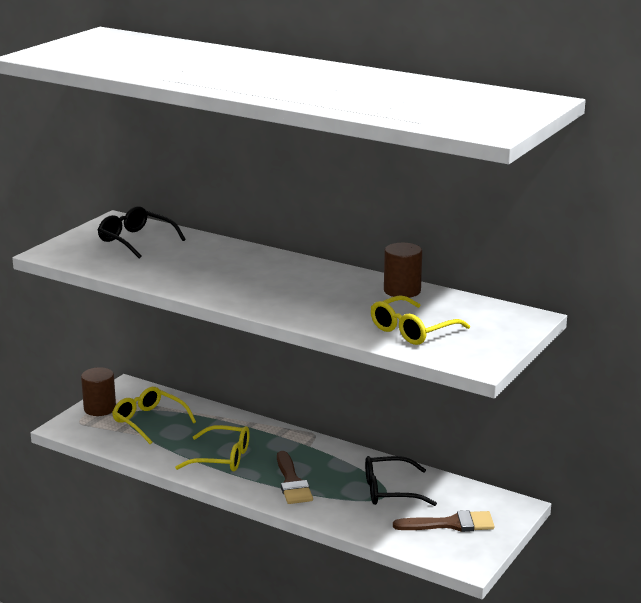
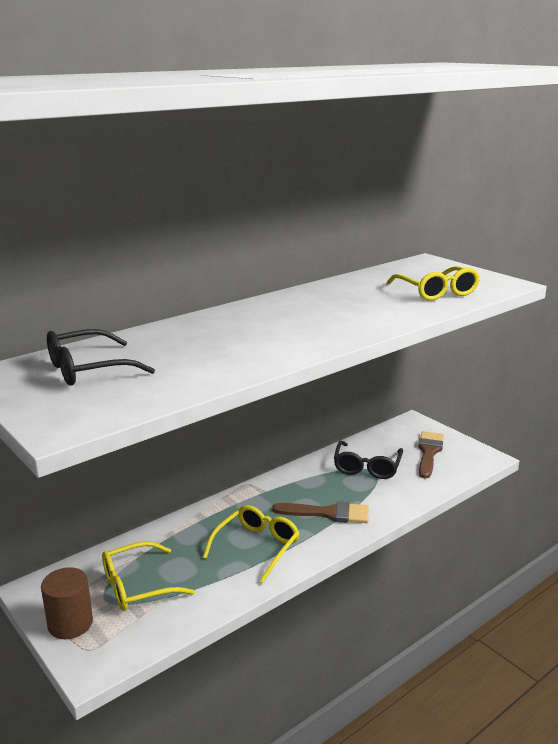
camera: 70 degrees left, 0 degrees up
brown cylinder [384,243,422,298] -> none

